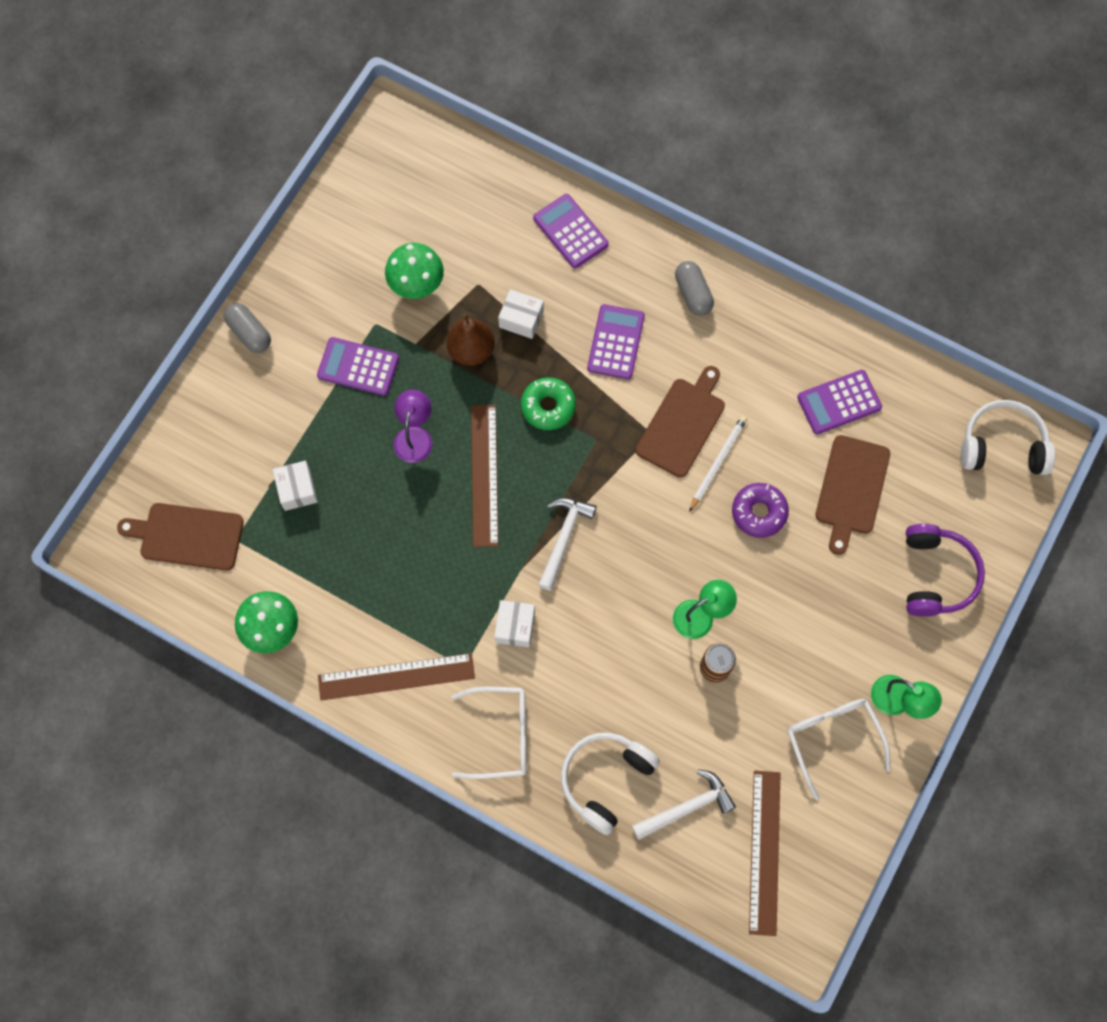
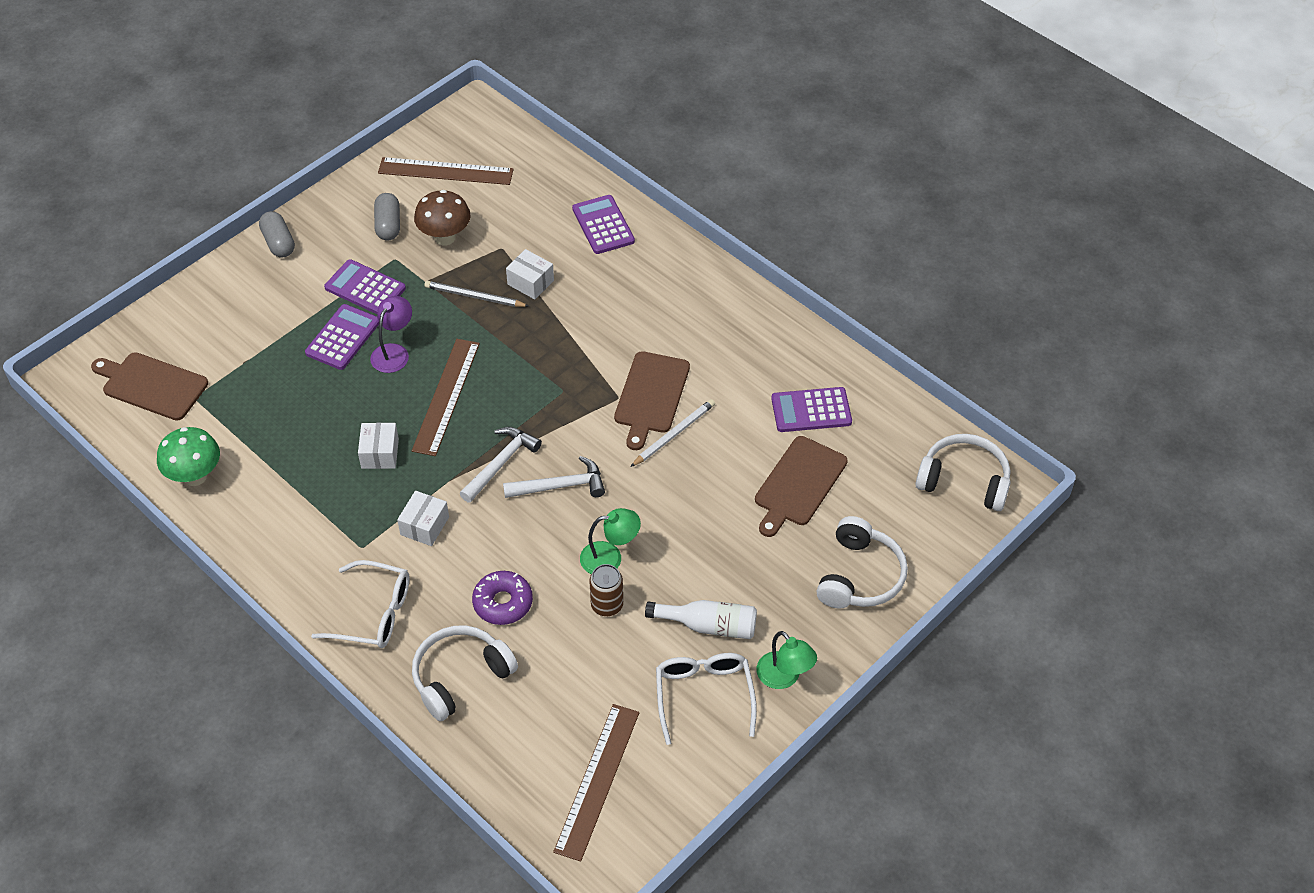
camera: 15 degrees right, 20 degrees down
white box [273,461,318,511] -> white box moved to [358,423,399,469]
brown ruler [318,653,475,701] -> brown ruler moved to [378,157,514,185]
green mushroom [385,243,444,299] -> brown mushroom [414,190,471,245]
brown pear [447,313,495,366] -> grey pencil [425,281,529,307]
green donut [521,377,576,430] -> none
purple calculator [587,304,645,379] -> purple calculator moved to [305,304,379,370]
white hammer [632,769,736,840] -> white hammer moved to [503,456,605,498]
brown cutting board [636,366,725,478] -> brown cutting board turned 150 degrees clockwise [614,351,690,450]
grey capsule [675,261,714,316] -> grey capsule moved to [374,193,400,240]
purple donut [732,483,789,538] -> purple donut moved to [472,571,533,625]
purple headphones [906,524,985,617] -> white headphones [817,516,908,609]
none -> white bottle [645,600,757,639]

